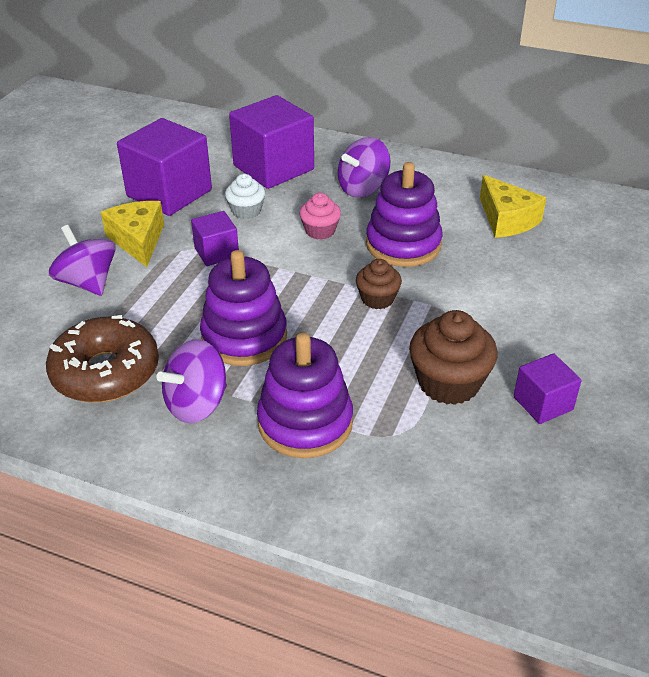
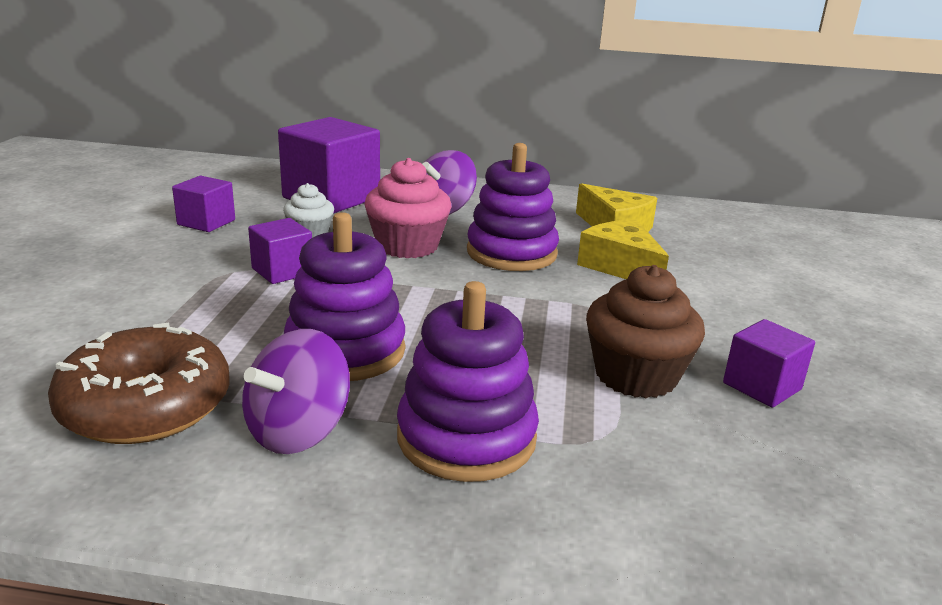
camera: 15 degrees left, 15 degrees down
purple spinning top [49,225,116,296] -> none
yellow cheese [101,201,164,267] -> yellow cheese moved to [577,220,669,279]
purple cube [117,118,212,216] -> purple cube [172,176,235,232], size x0.52
pink cupcake [299,193,341,240] -> pink cupcake [364,158,451,258], size x1.68
brown cupcake [356,259,402,309] -> none

